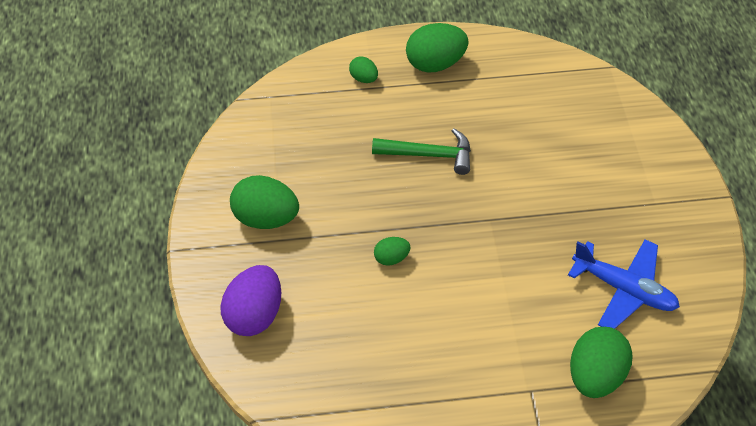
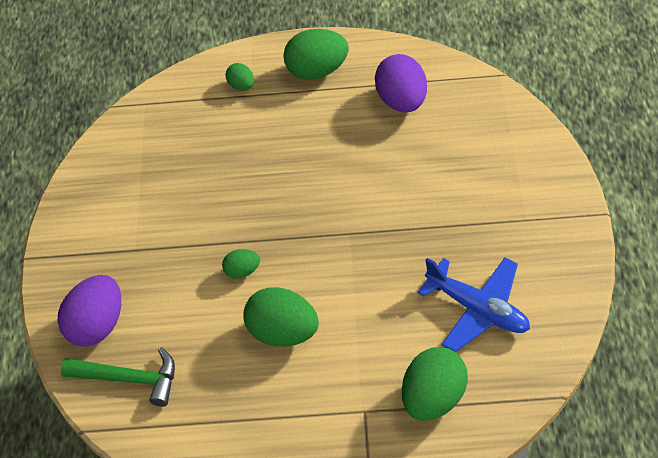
camera: 10 degrees right, 0 degrees up
green egg [230,175,299,229] -> green egg moved to [244,287,319,346]
green hammer [372,128,471,175] -> green hammer moved to [61,347,175,407]
none -> purple egg [375,54,427,113]

